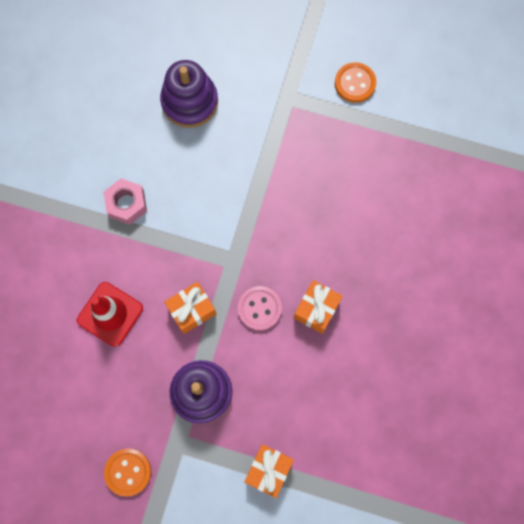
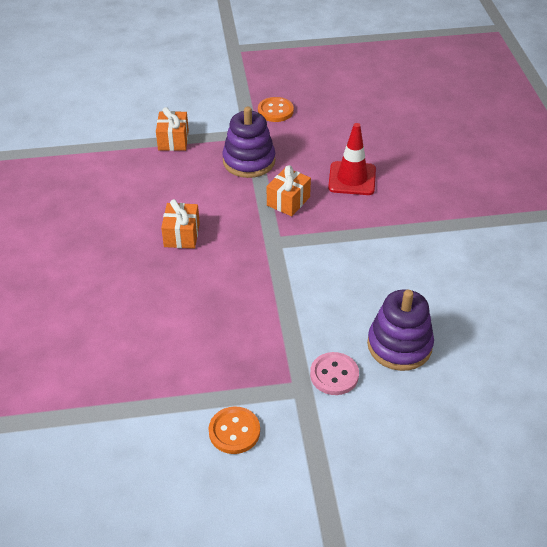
camera: 155 degrees right, 30 degrees down
pink nut [104,178,147,225] -> none
pink button [238,286,282,331] -> pink button moved to [310,352,359,395]

